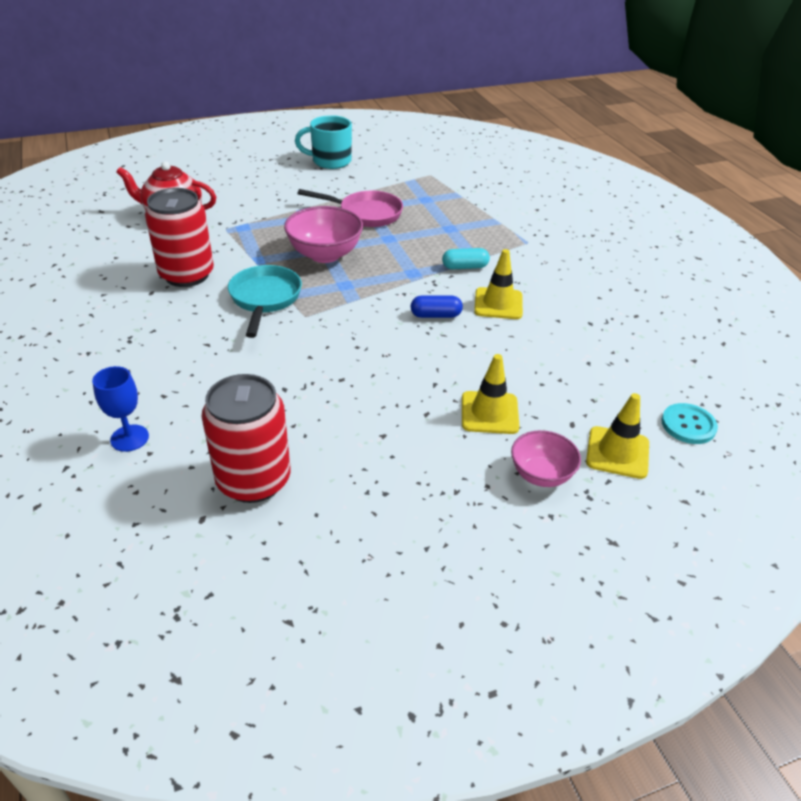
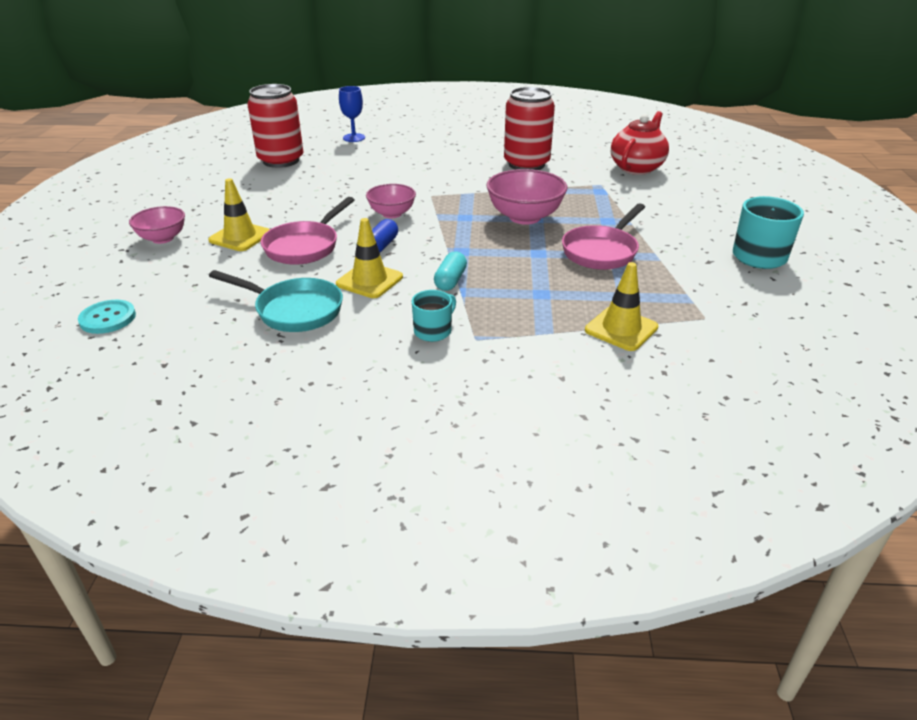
camera: 115 degrees right, 5 degrees down
turquoise pan [228,265,302,338] -> turquoise pan moved to [209,270,343,332]
yellow traffic cone [586,393,649,479] -> yellow traffic cone moved to [585,262,658,351]
none -> pink pan [261,197,354,265]
none -> pink bowl [366,184,416,218]
none -> turquoise mug [412,290,456,342]

